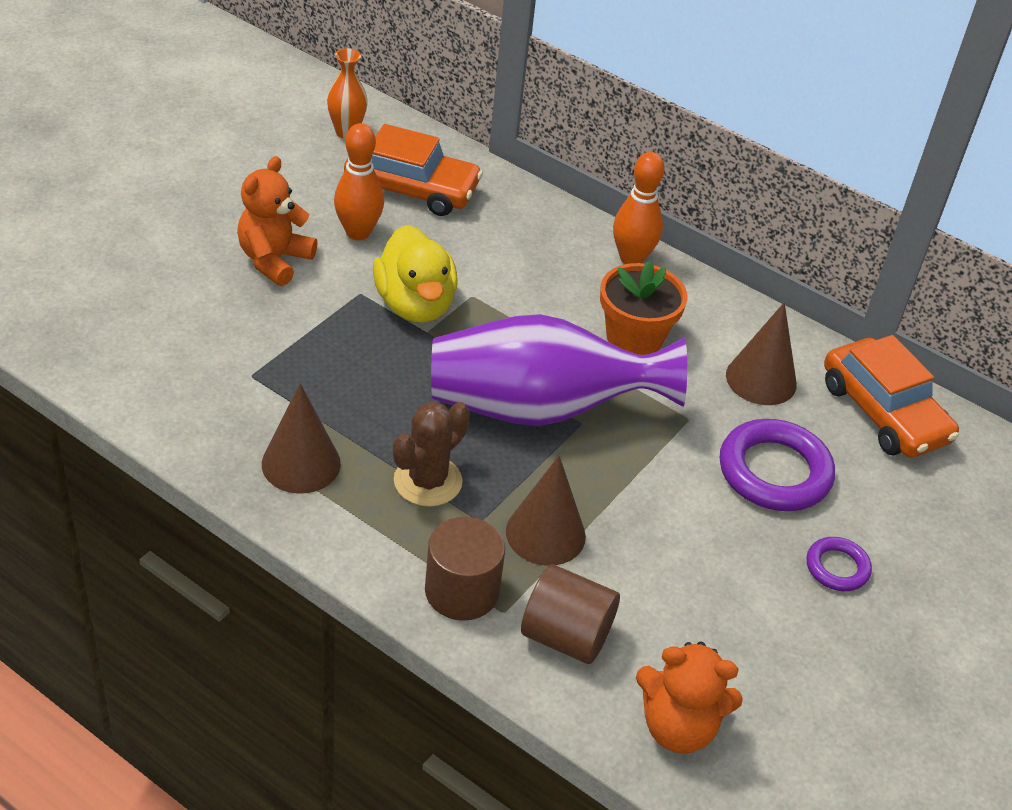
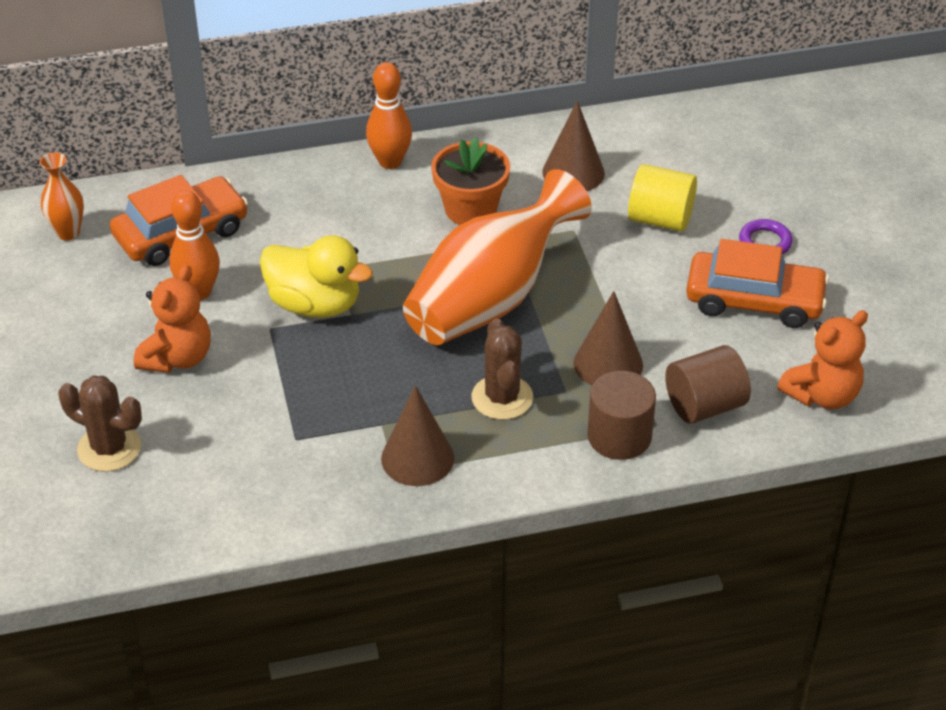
camera: 45 degrees left, 0 degrees up
orange teddy bear [237,156,318,286] -> orange teddy bear turned 135 degrees counterclockwise [134,265,211,373]
purple vase [431,314,687,426] -> orange vase [403,169,592,345]
purple ring [720,419,835,511] -> yellow cylinder [628,164,697,232]
orange car [824,335,959,458] -> orange car moved to [686,239,829,328]
none -> brown cactus [58,376,142,472]

